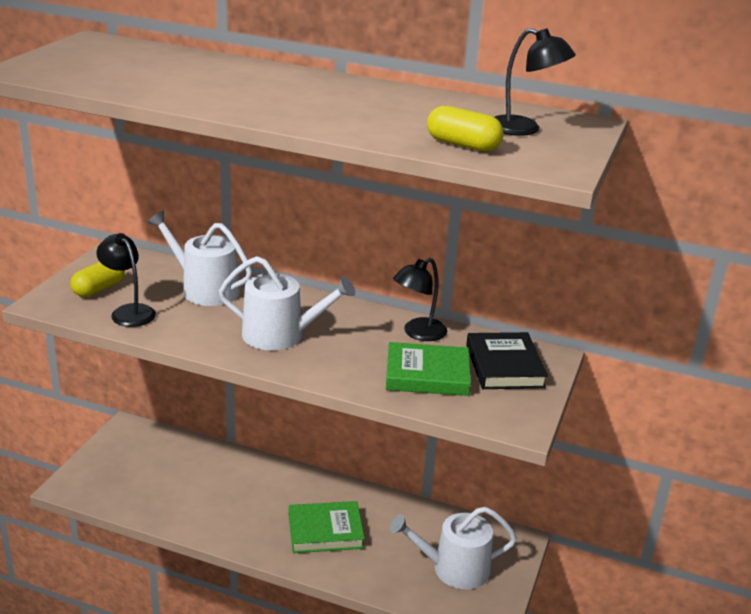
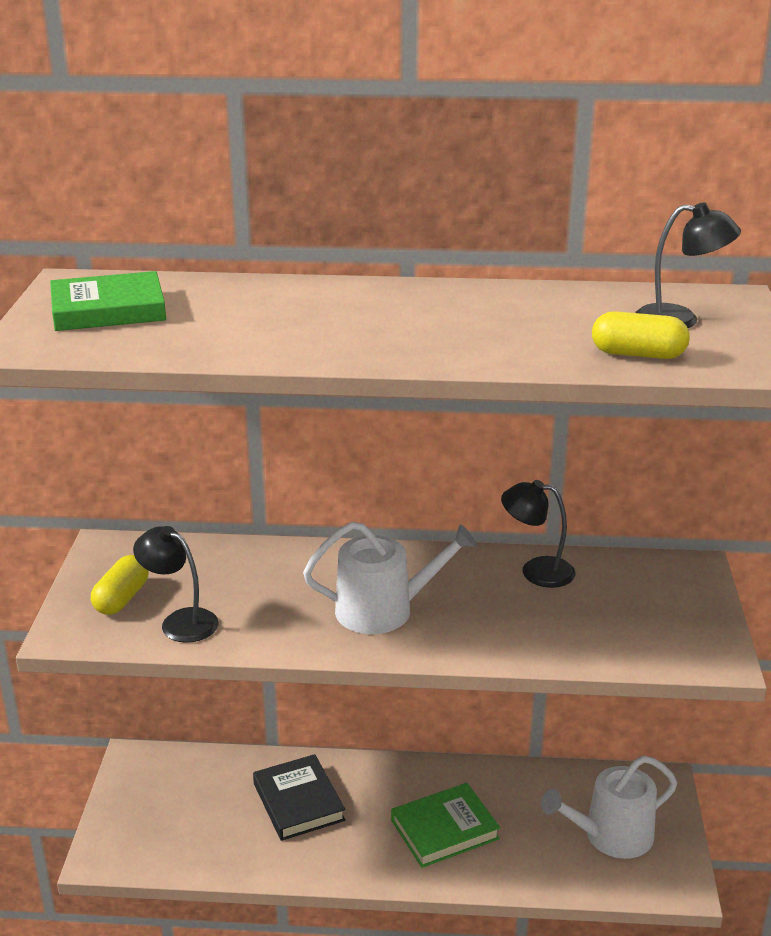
camera: 15 degrees left, 0 degrees up
white watering can [147,211,252,306] -> none
green book [386,342,471,396] -> green book moved to [50,271,166,331]
black lamp [393,258,447,341] -> black lamp turned 75 degrees clockwise [501,480,576,588]
black book [466,332,548,389] -> black book moved to [253,754,345,841]

